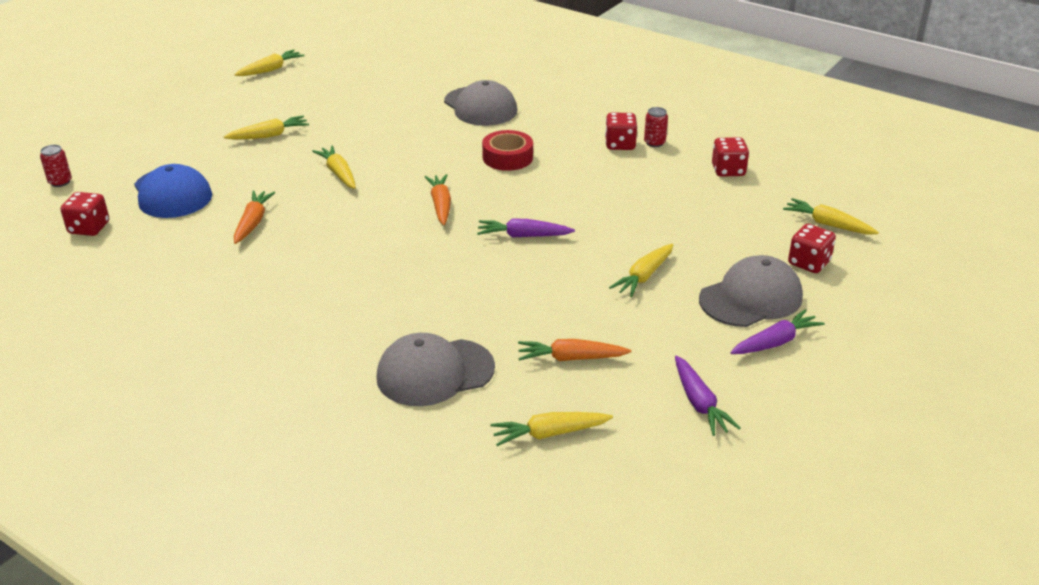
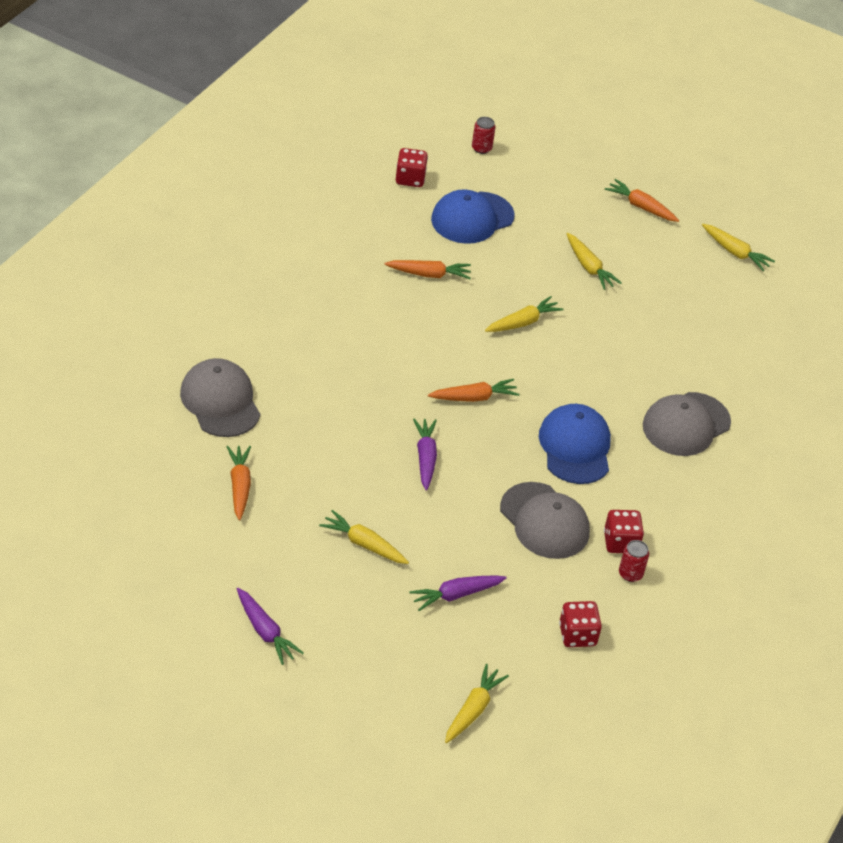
camera: 80 degrees right, 10 degrees up
red tape [482,130,533,171] -> blue cap [539,404,611,484]
yellow carrot [491,412,613,446] -> none
purple carrot [675,355,741,436] -> purple carrot moved to [409,575,507,611]
grey cap [699,255,803,327] -> grey cap moved to [500,482,590,559]
red dice [788,224,836,273] -> none
none -> orange carrot [605,179,679,222]

